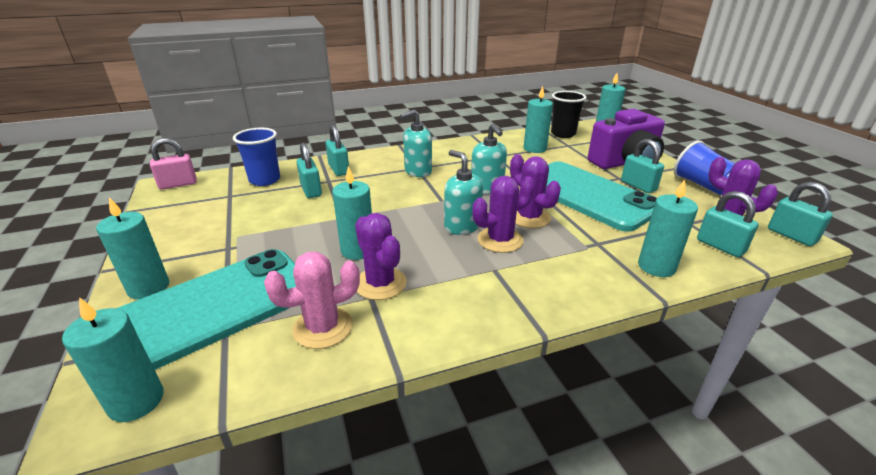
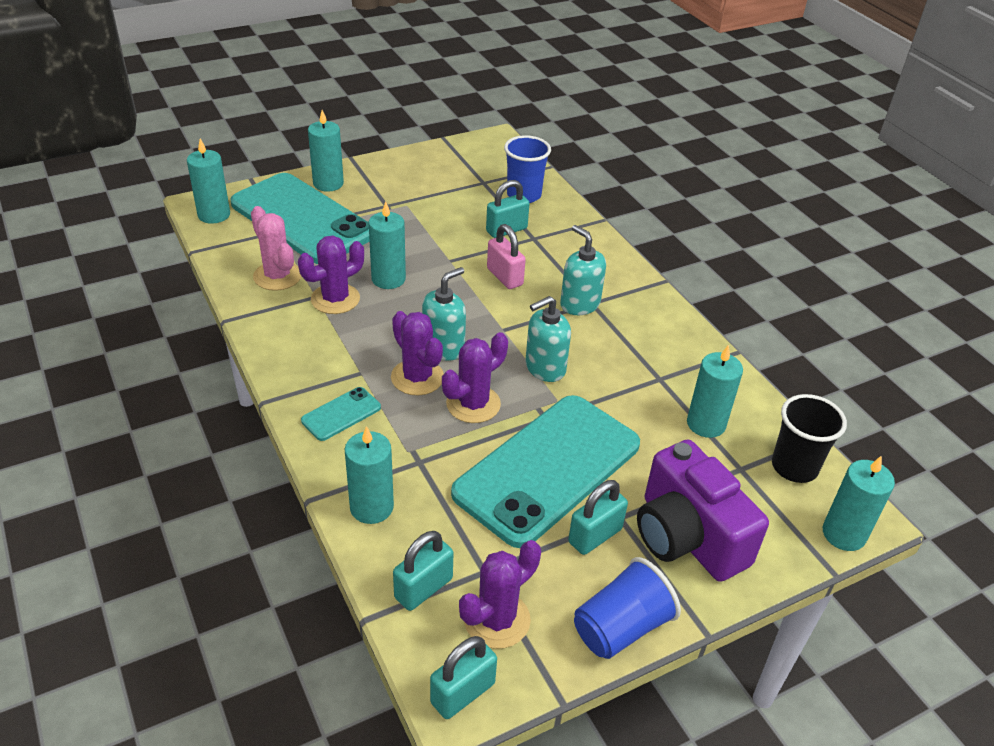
camera: 80 degrees right, 10 degrees up
pink padlock [150,138,197,190] -> pink padlock moved to [487,224,526,289]
turquoise padlock [326,125,349,176] -> none
none -> turquoise phone [301,387,381,441]

